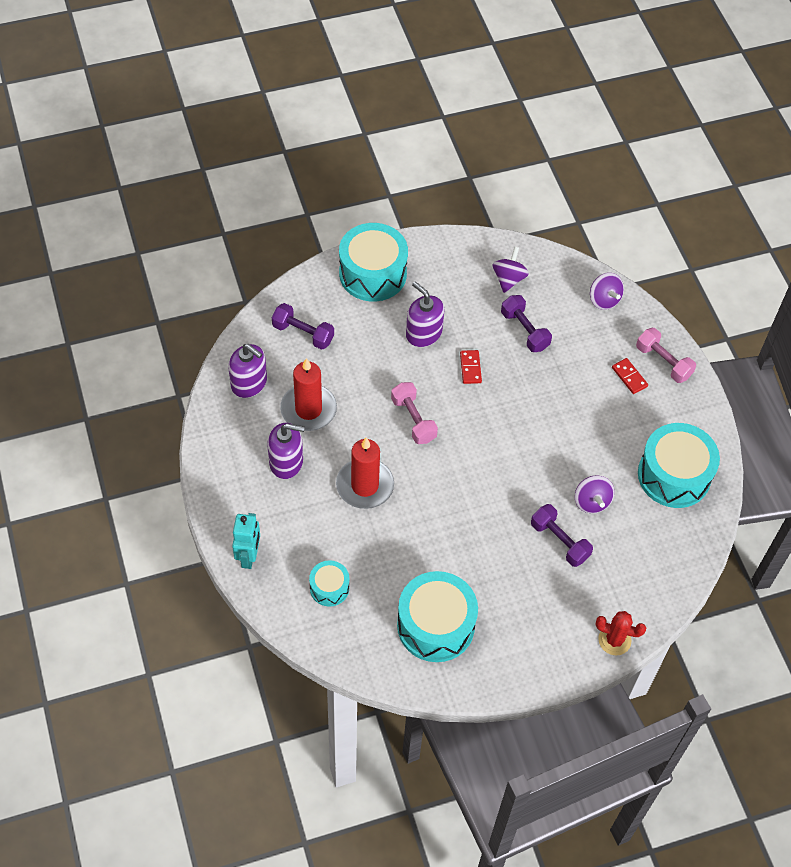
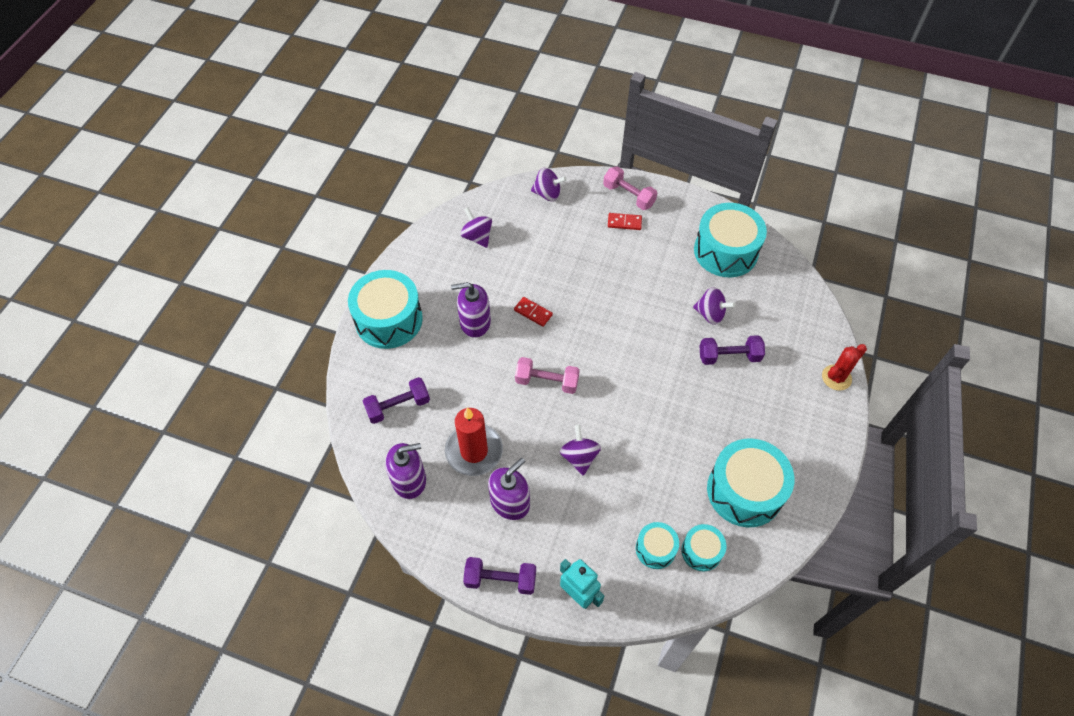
camera: 50 degrees left, 0 degrees up
red candle [336,437,394,509] -> purple spinning top [560,425,601,476]
purple dumbbell [501,295,552,352] -> purple dumbbell moved to [463,557,536,595]
pink dumbbell [636,328,696,383] -> pink dumbbell turned 45 degrees clockwise [603,166,657,210]
none -> turquoise drum [681,524,726,571]

